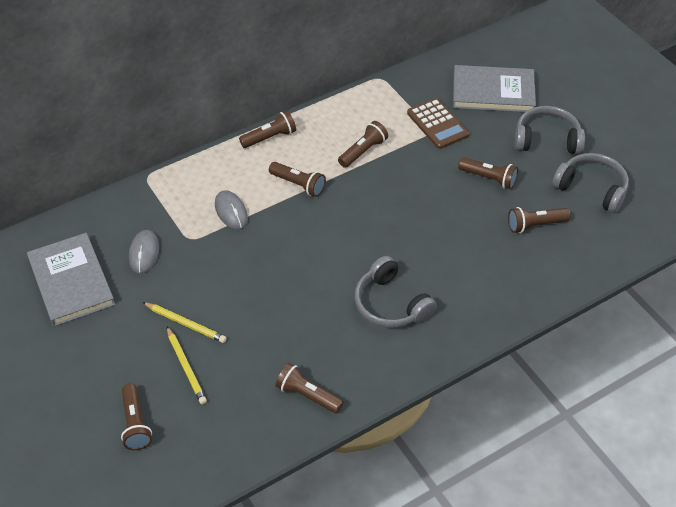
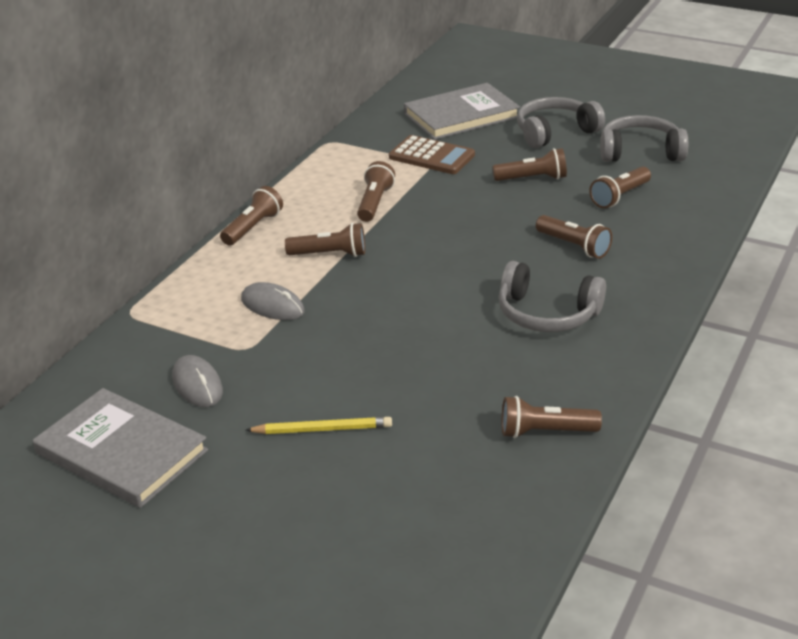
camera: 30 degrees left, 15 degrees down
brown flashlight [121,384,152,450] -> brown flashlight moved to [536,215,612,259]
yellow pencil [167,327,207,405] -> none

